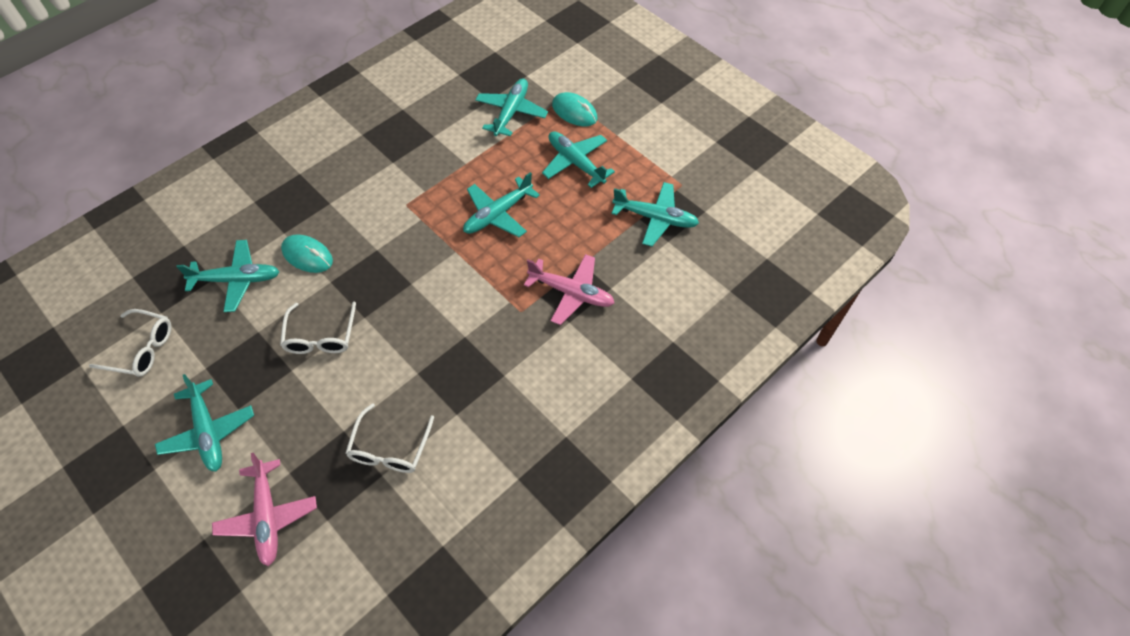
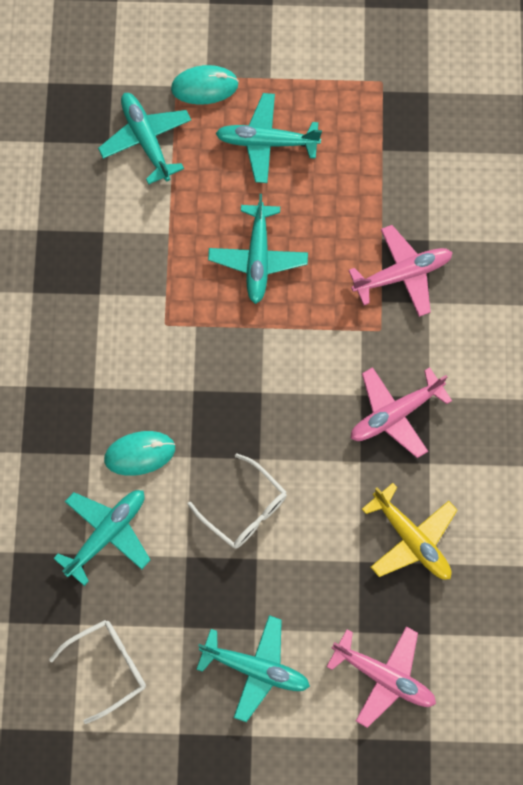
camera: 45 degrees left, 15 degrees up
white glasses [346,403,434,473] -> yellow plane [362,483,457,580]
turquoise plane [611,182,699,246] -> none
none -> pink plane [350,367,452,458]

